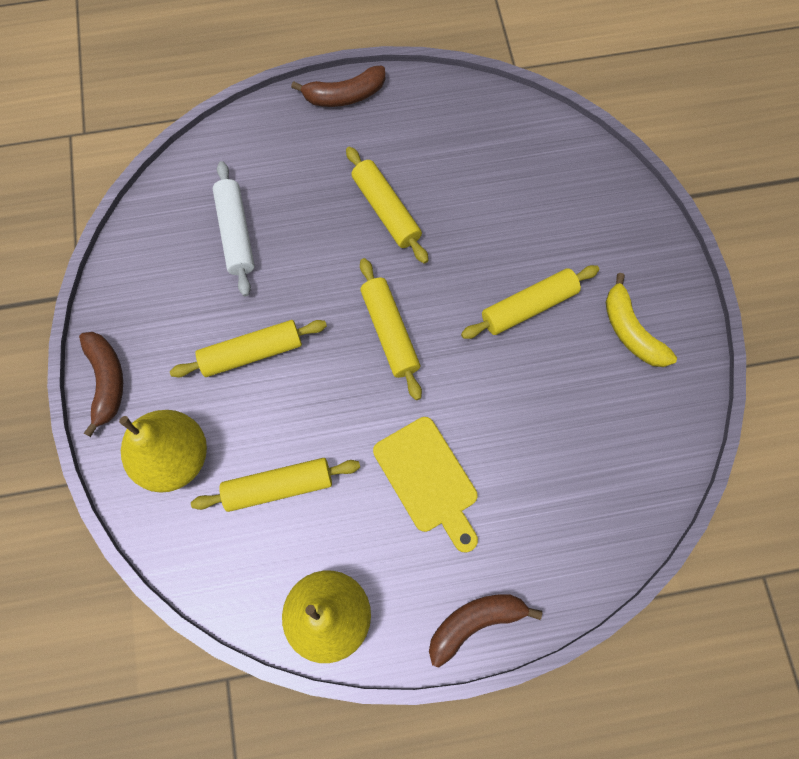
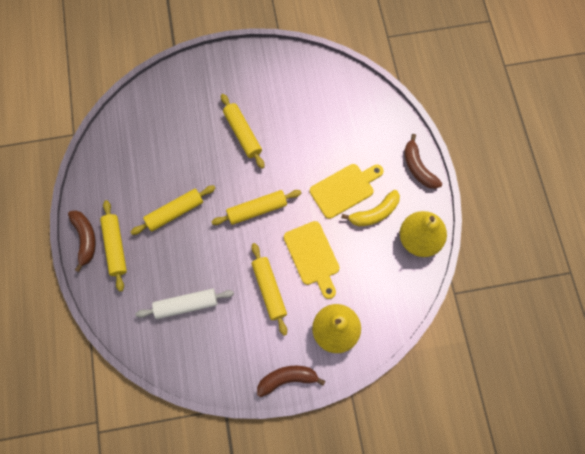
camera: 90 degrees left, 0 degrees up
yellow rolling pin [191,458,360,512] -> yellow rolling pin moved to [100,200,127,292]
yellow banana [605,273,677,367] -> yellow banana moved to [341,190,400,226]
none -> yellow cutting board [284,221,340,299]

